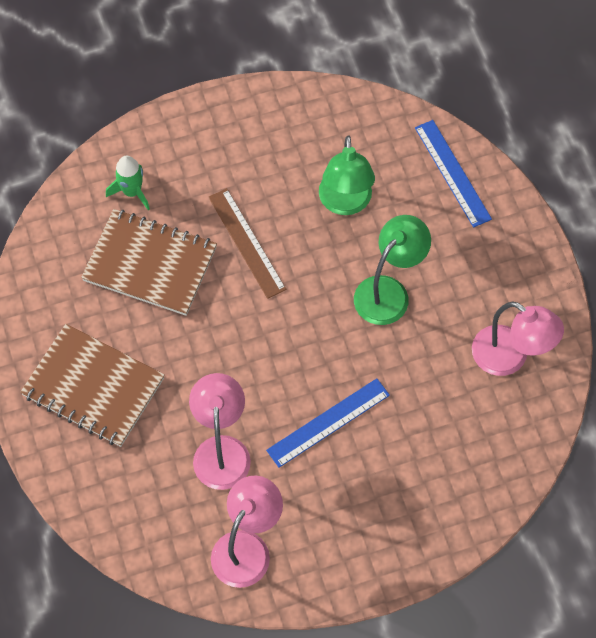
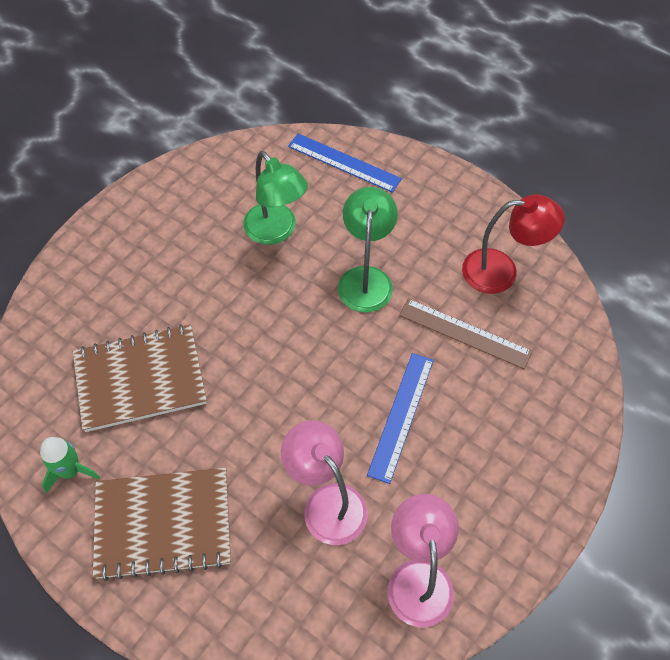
camera: 35 degrees left, 5 degrees down
green rocket [106,156,150,210] -> green rocket moved to [40,437,100,493]
brown ruler [209,188,286,299] -> brown ruler moved to [399,299,533,369]
pink lamp [472,301,564,376] -> red lamp [462,194,565,294]

